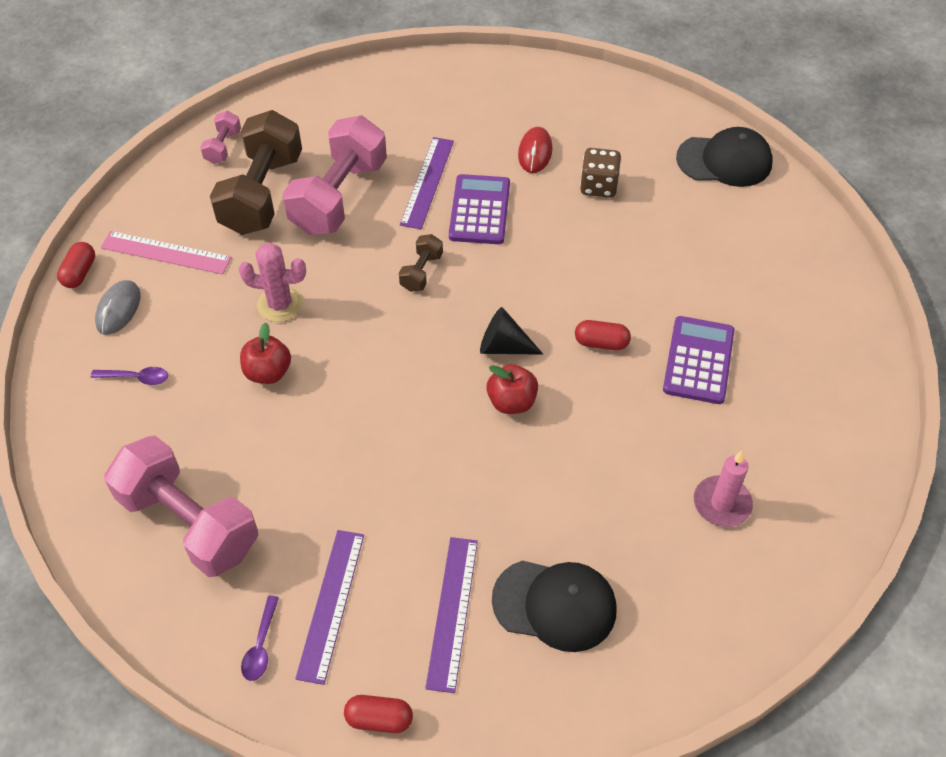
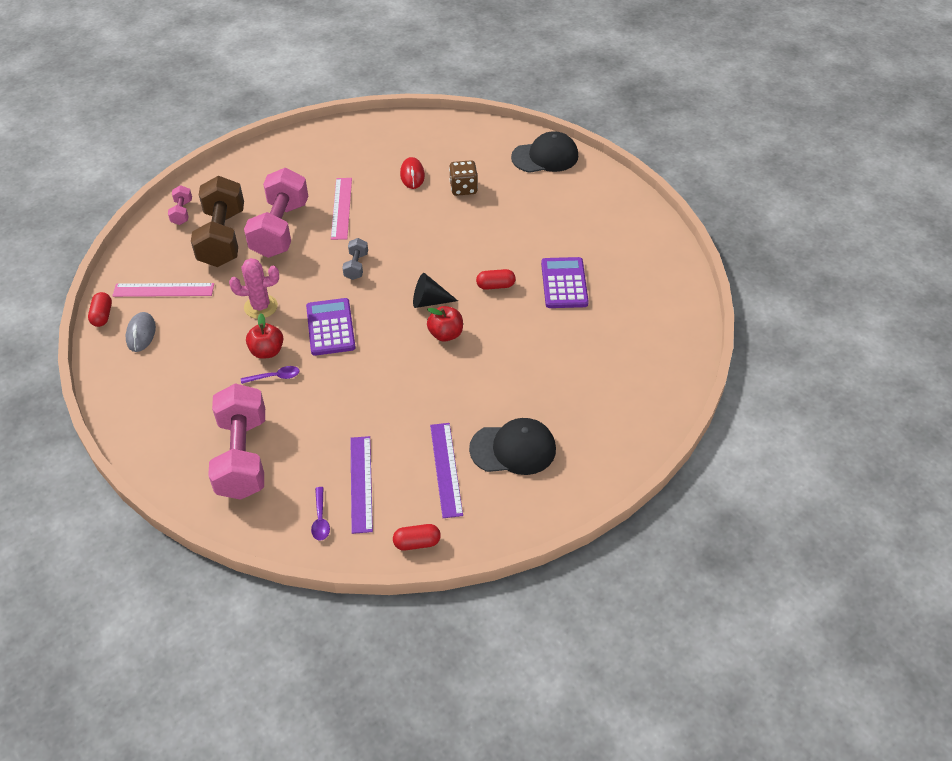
camera: 15 degrees left, 5 degrees down
purple spoon [91,367,168,385] -> purple spoon moved to [241,366,300,384]
pink dumbbell [104,436,258,577] -> pink dumbbell turned 60 degrees clockwise [208,383,265,500]
brown dumbbell [399,234,443,292] -> grey dumbbell [342,238,368,280]
purple ruler [400,137,454,229] -> pink ruler [331,178,352,240]
purple calculator [449,174,510,244] -> purple calculator moved to [306,298,356,356]
pink candle [694,451,753,527] -> none

